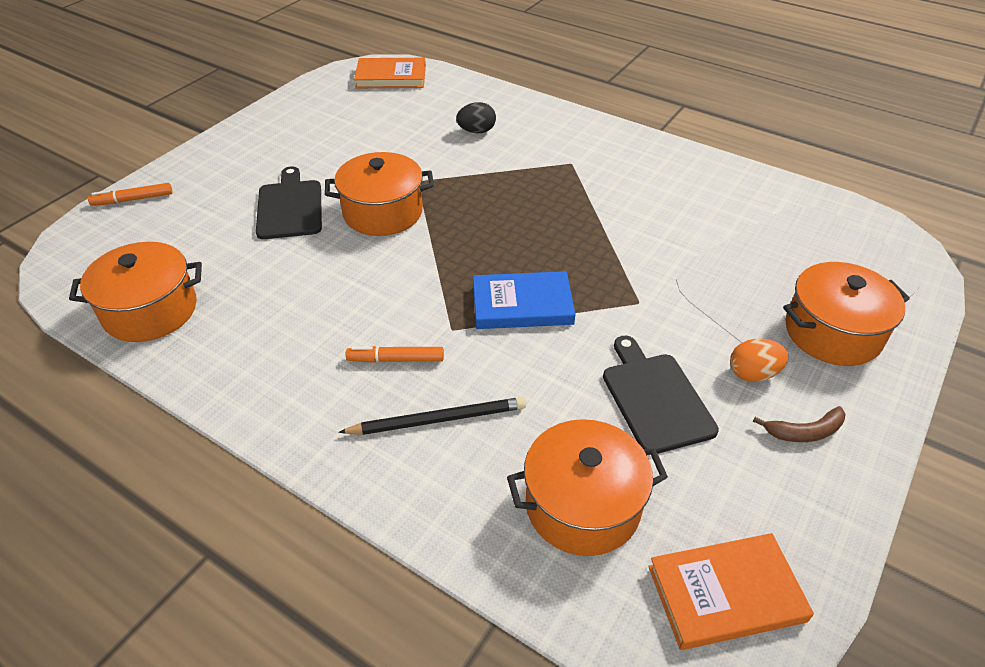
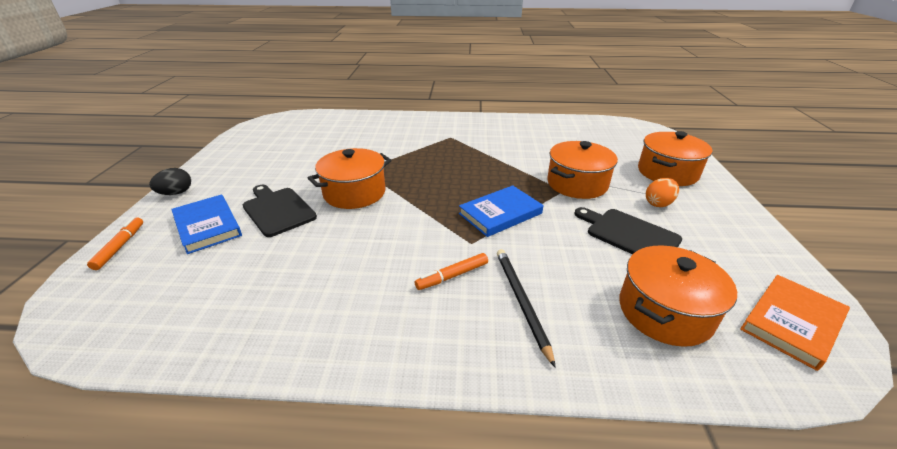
camera: 30 degrees left, 10 degrees down
orange pot [69,242,202,342] -> orange pot moved to [547,141,618,199]
orange marker [88,183,172,206] -> orange marker turned 135 degrees clockwise [87,217,143,270]
black pencil [338,397,526,435] -> black pencil turned 60 degrees counterclockwise [497,249,556,368]
orange book [354,58,426,88] -> none
black egg [456,102,496,133] -> black egg moved to [149,168,191,195]
brown banana [753,406,846,442] -> none
none -> blue book [171,194,242,254]

